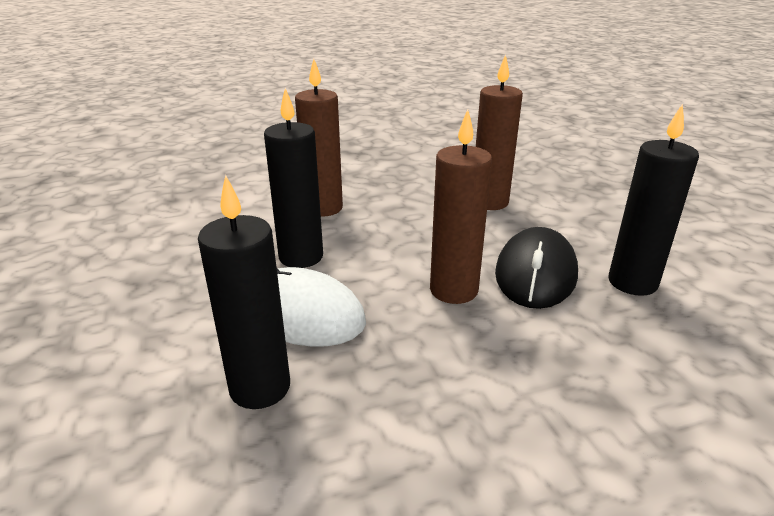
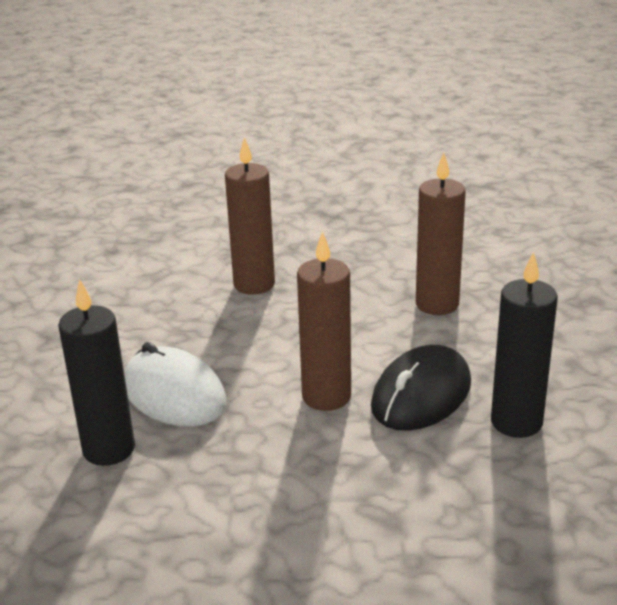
camera: 20 degrees right, 0 degrees up
black candle [264,88,323,268] -> none

